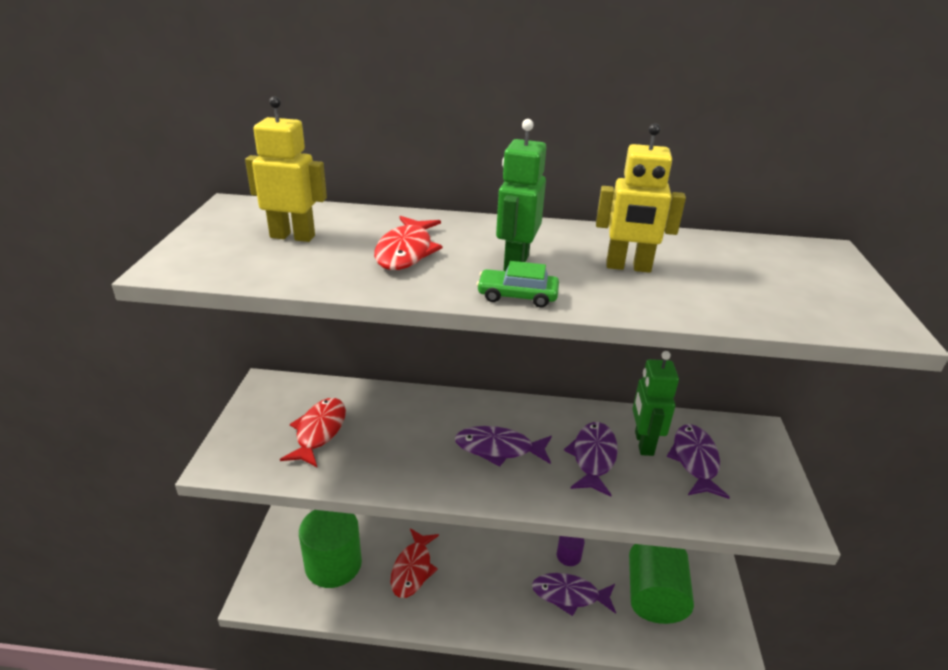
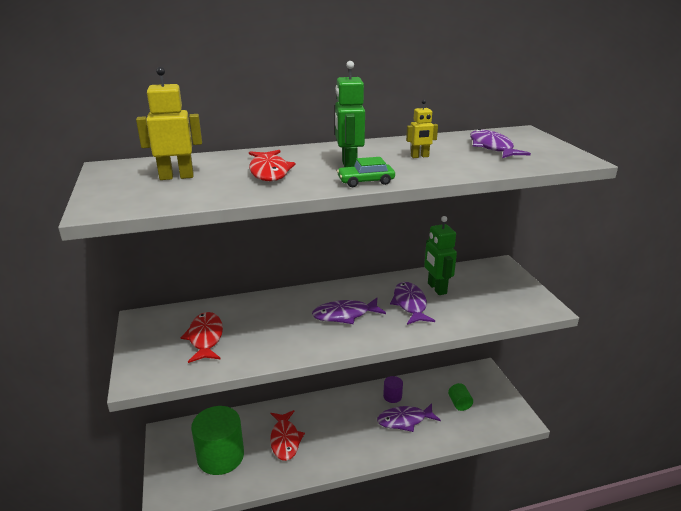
camera: 20 degrees left, 5 degrees down
yellow robot [596,123,686,273] -> yellow robot [406,100,438,158], size x0.59
green cylinder [629,544,694,624] -> green cylinder [448,383,473,411], size x0.46
purple fish [667,424,730,499] -> purple fish moved to [470,129,531,158]

